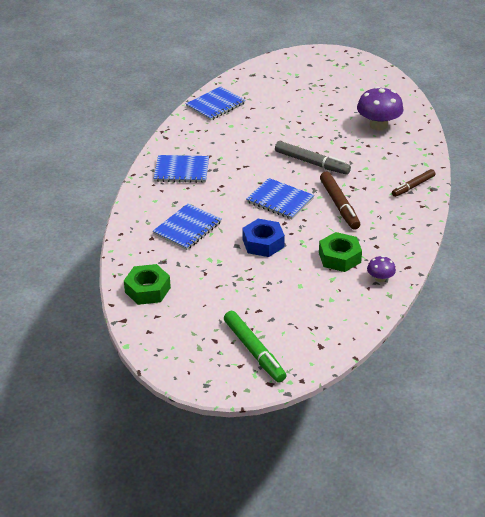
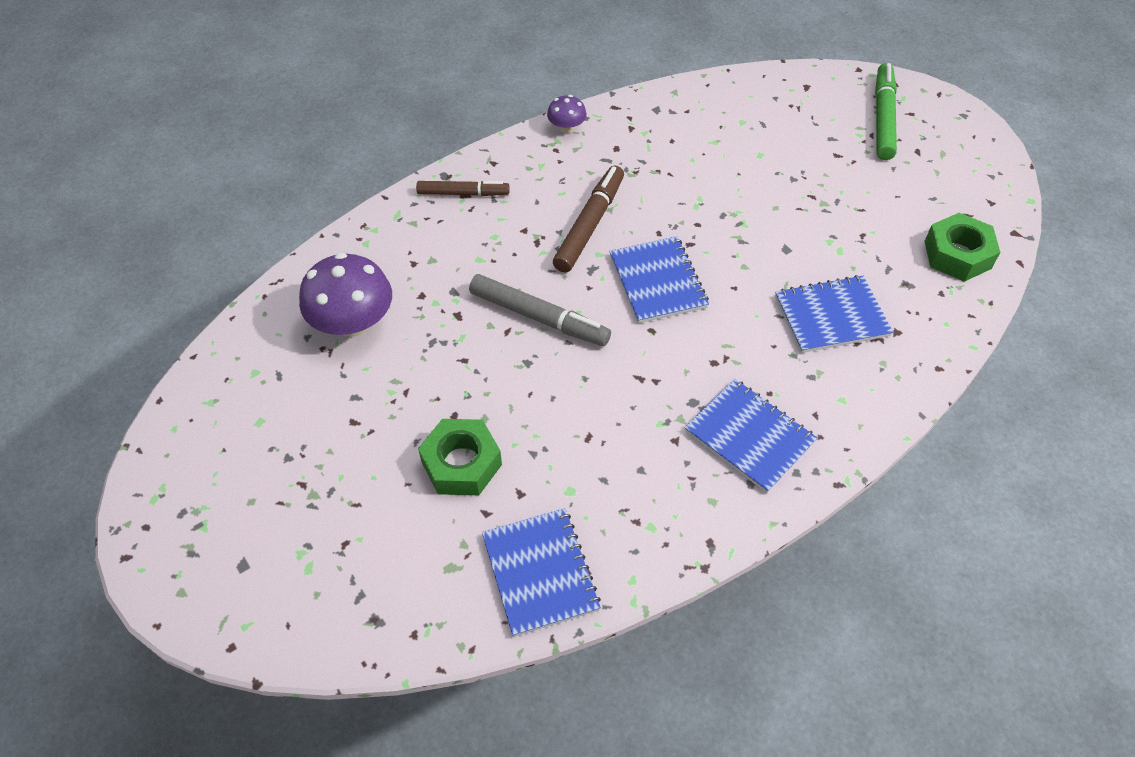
camera: 140 degrees left, 15 degrees up
blue notebook [186,86,246,121] -> blue notebook turned 75 degrees clockwise [482,508,601,637]
blue nut [242,219,285,257] -> none
grey marker [275,141,351,175] -> grey marker turned 135 degrees clockwise [469,274,611,346]
green nut [319,232,362,272] -> green nut moved to [418,419,502,495]
purple mushroom [367,256,396,282] -> purple mushroom moved to [547,95,587,133]

